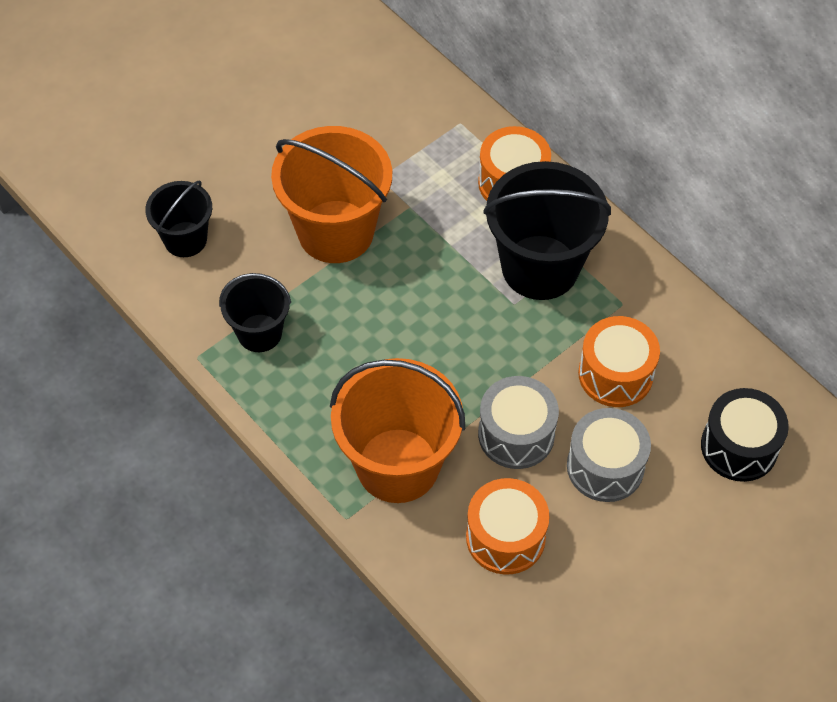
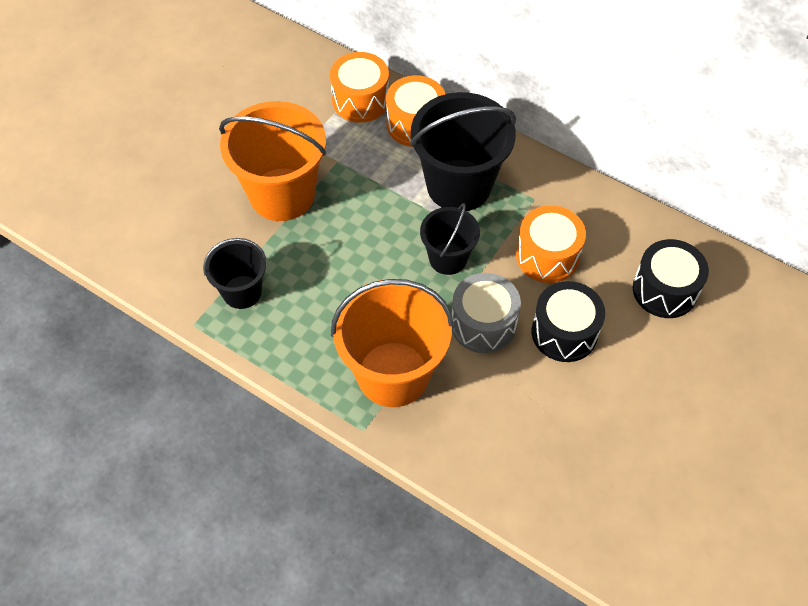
camera: 15 degrees left, 0 degrees up
black bucket [145,180,212,257] -> black bucket moved to [420,203,480,275]
orange drum [466,478,549,575] -> orange drum moved to [330,52,389,123]
grey drum [567,408,651,502] -> black drum [532,281,605,362]

